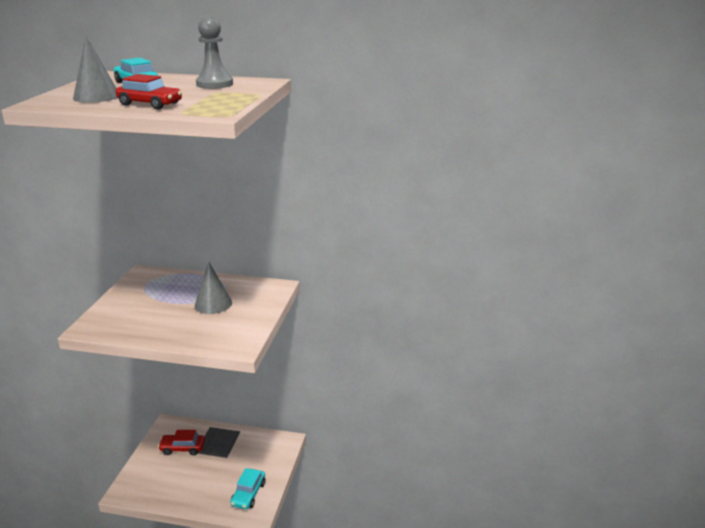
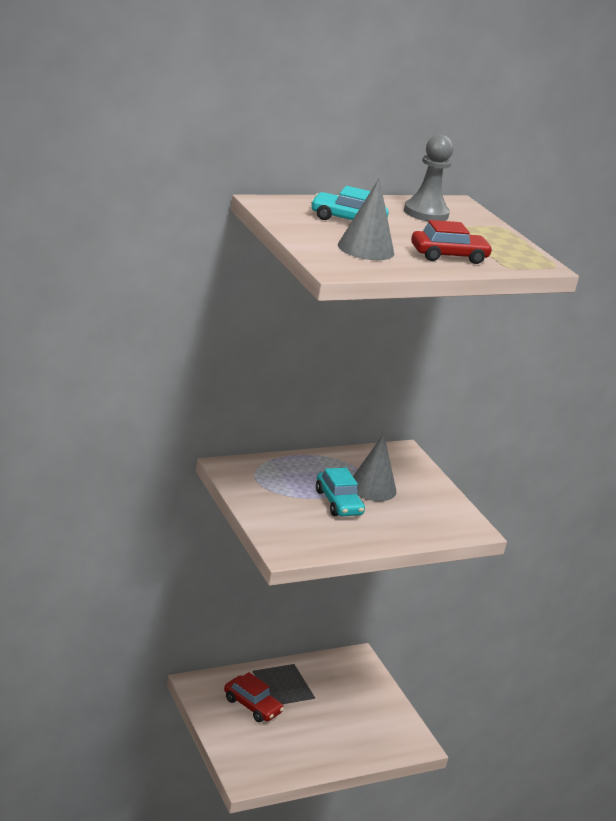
camera: 40 degrees left, 0 degrees up
red car [158,430,205,455] -> red car turned 105 degrees counterclockwise [224,672,284,722]
turquoise car [230,468,265,509] -> turquoise car moved to [316,468,365,516]

